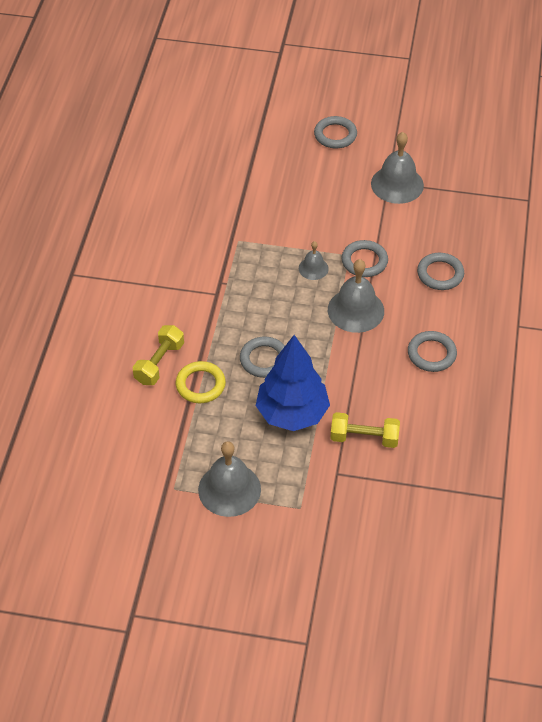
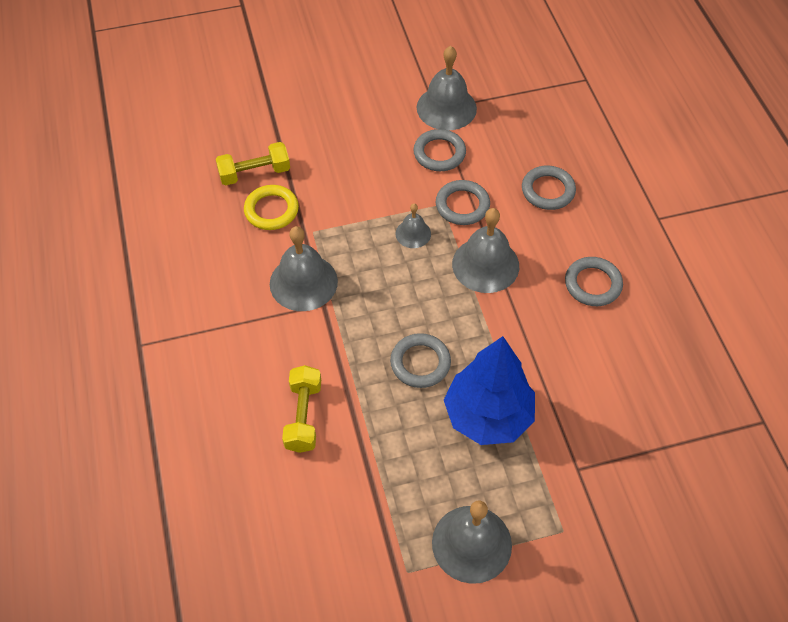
camera: 25 degrees left, 5 degrees up
yellow ring [176,361,226,403] -> yellow ring moved to [244,185,299,230]
grey ring [314,116,357,148] -> grey ring moved to [413,129,466,171]
yellow dumbbell [330,412,400,448] -> yellow dumbbell moved to [216,142,290,186]
none -> grey bell [270,226,338,311]

